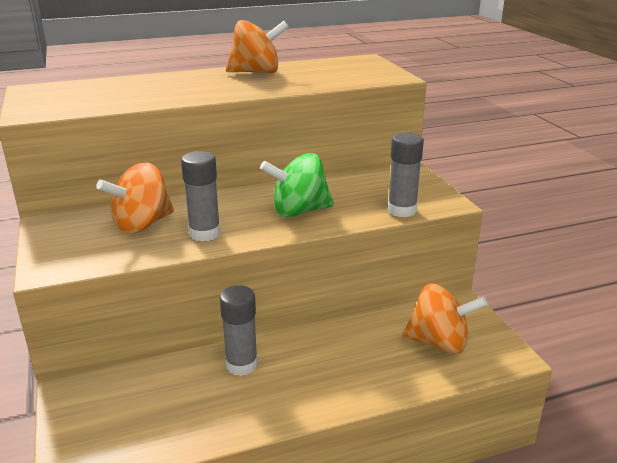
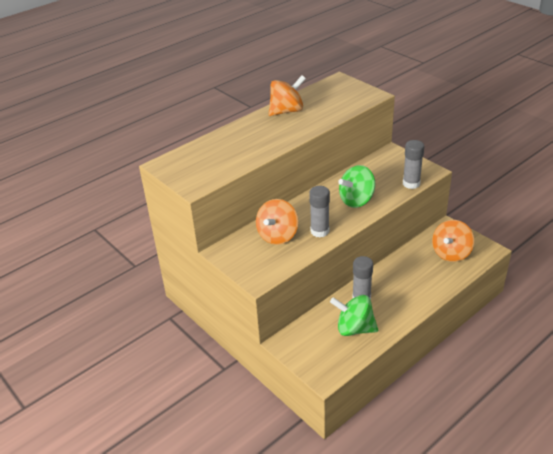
camera: 20 degrees left, 10 degrees up
orange spinning top [402,284,487,354] -> orange spinning top turned 135 degrees clockwise [432,220,474,262]
none -> green spinning top [330,295,378,336]

